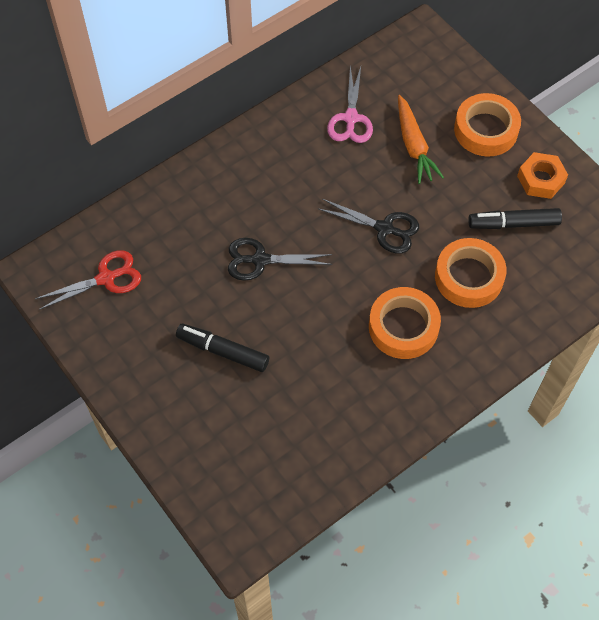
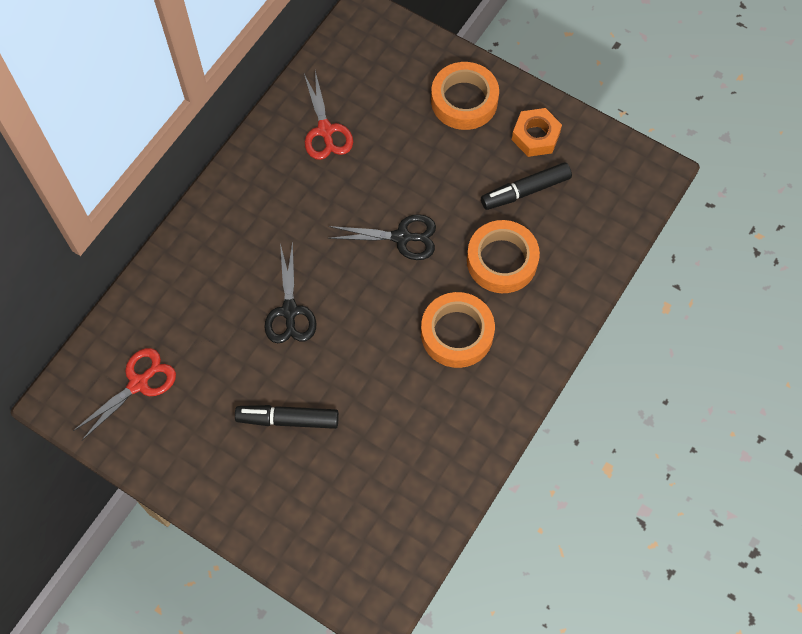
camera: 20 degrees left, 5 degrees up
black scissors [228,238,332,281] -> black scissors turned 75 degrees counterclockwise [264,241,317,343]
pink scissors [327,65,373,143] -> red scissors [304,71,353,160]
orange carrot [398,95,444,184] -> none

